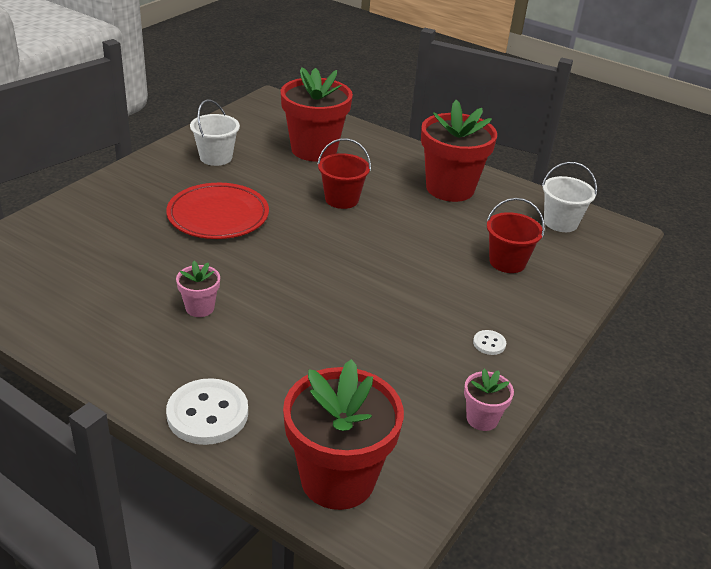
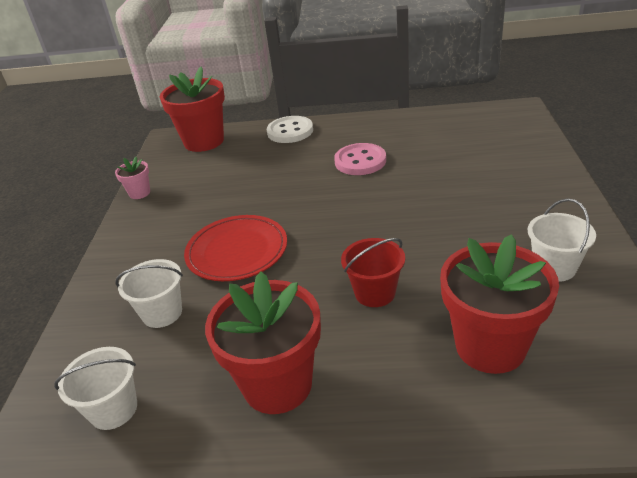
camera: 155 degrees right, 0 degrees up
red plate [166,183,269,239] -> red plate moved to [184,215,287,281]
pink flower pot [176,261,220,317] -> pink button [334,143,386,175]
white button [473,330,506,355] -> none
red bucket [487,198,545,273] -> white bucket [116,259,183,328]

